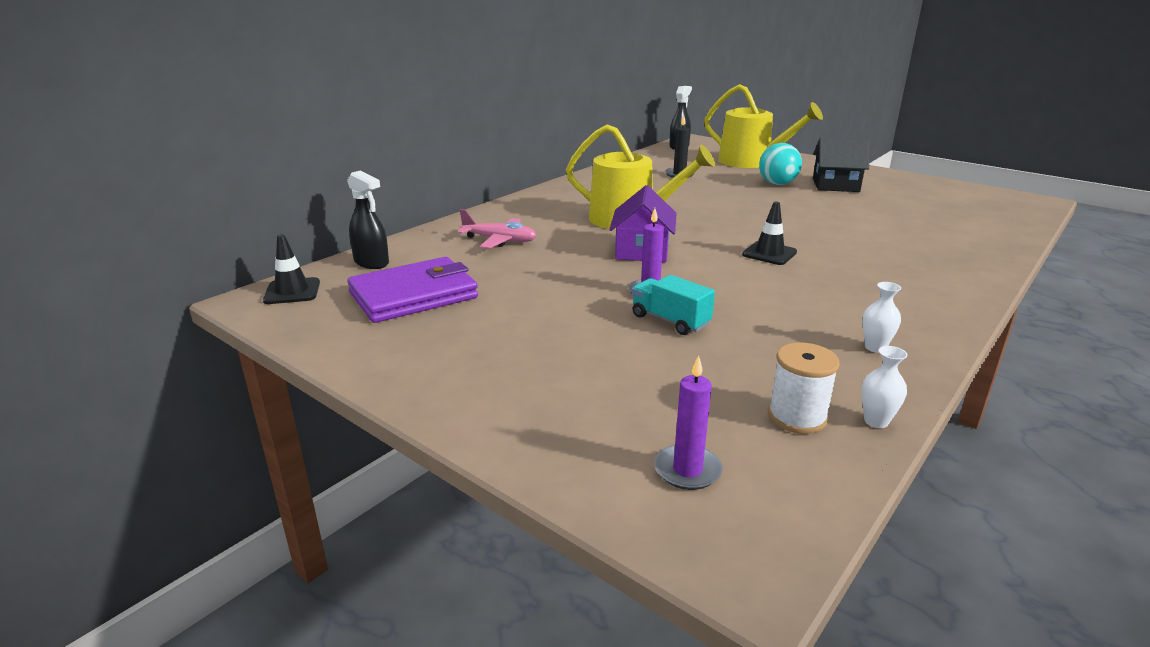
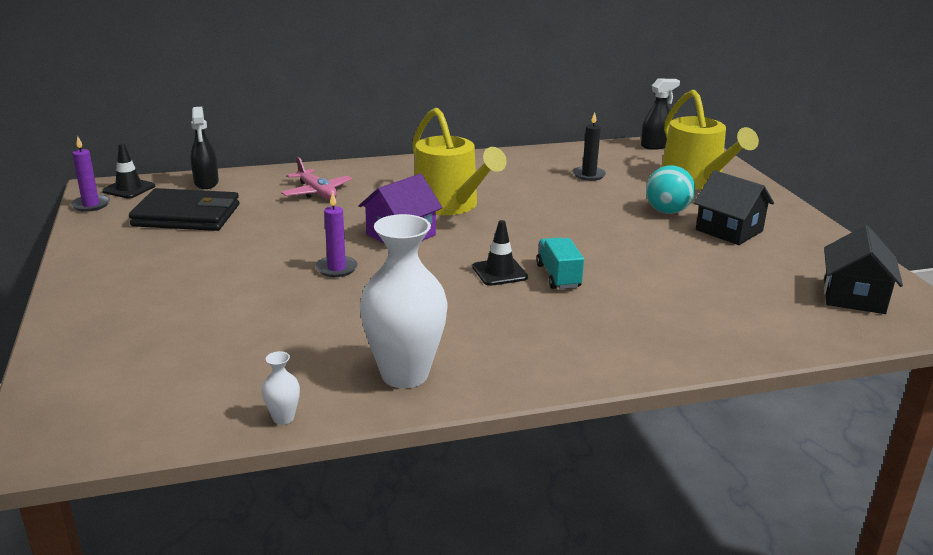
camera: 35 degrees right, 0 degrees up
purple wallet [347,257,478,323] -> black wallet [129,188,239,231]
turquoise truck [632,275,715,335] -> turquoise truck moved to [536,237,584,289]
purple candle [654,355,723,490] -> purple candle moved to [71,136,110,212]
white spool [768,343,840,434] -> none
white vase [862,282,901,353] -> white vase [359,214,447,388], size x2.45
none -> black house [824,225,903,314]

